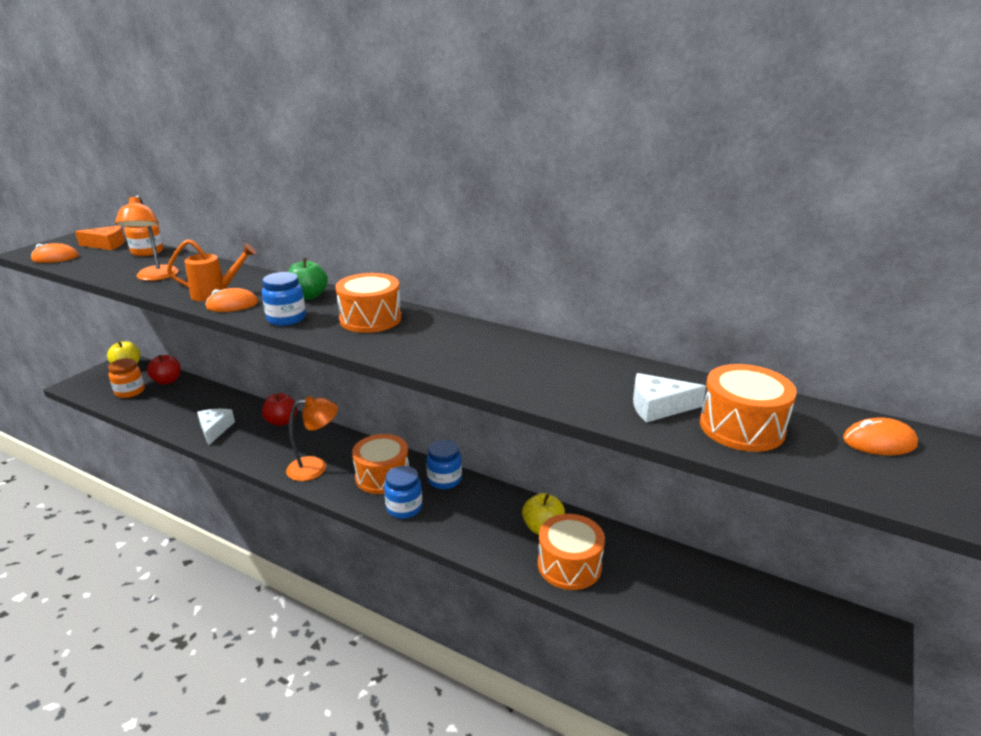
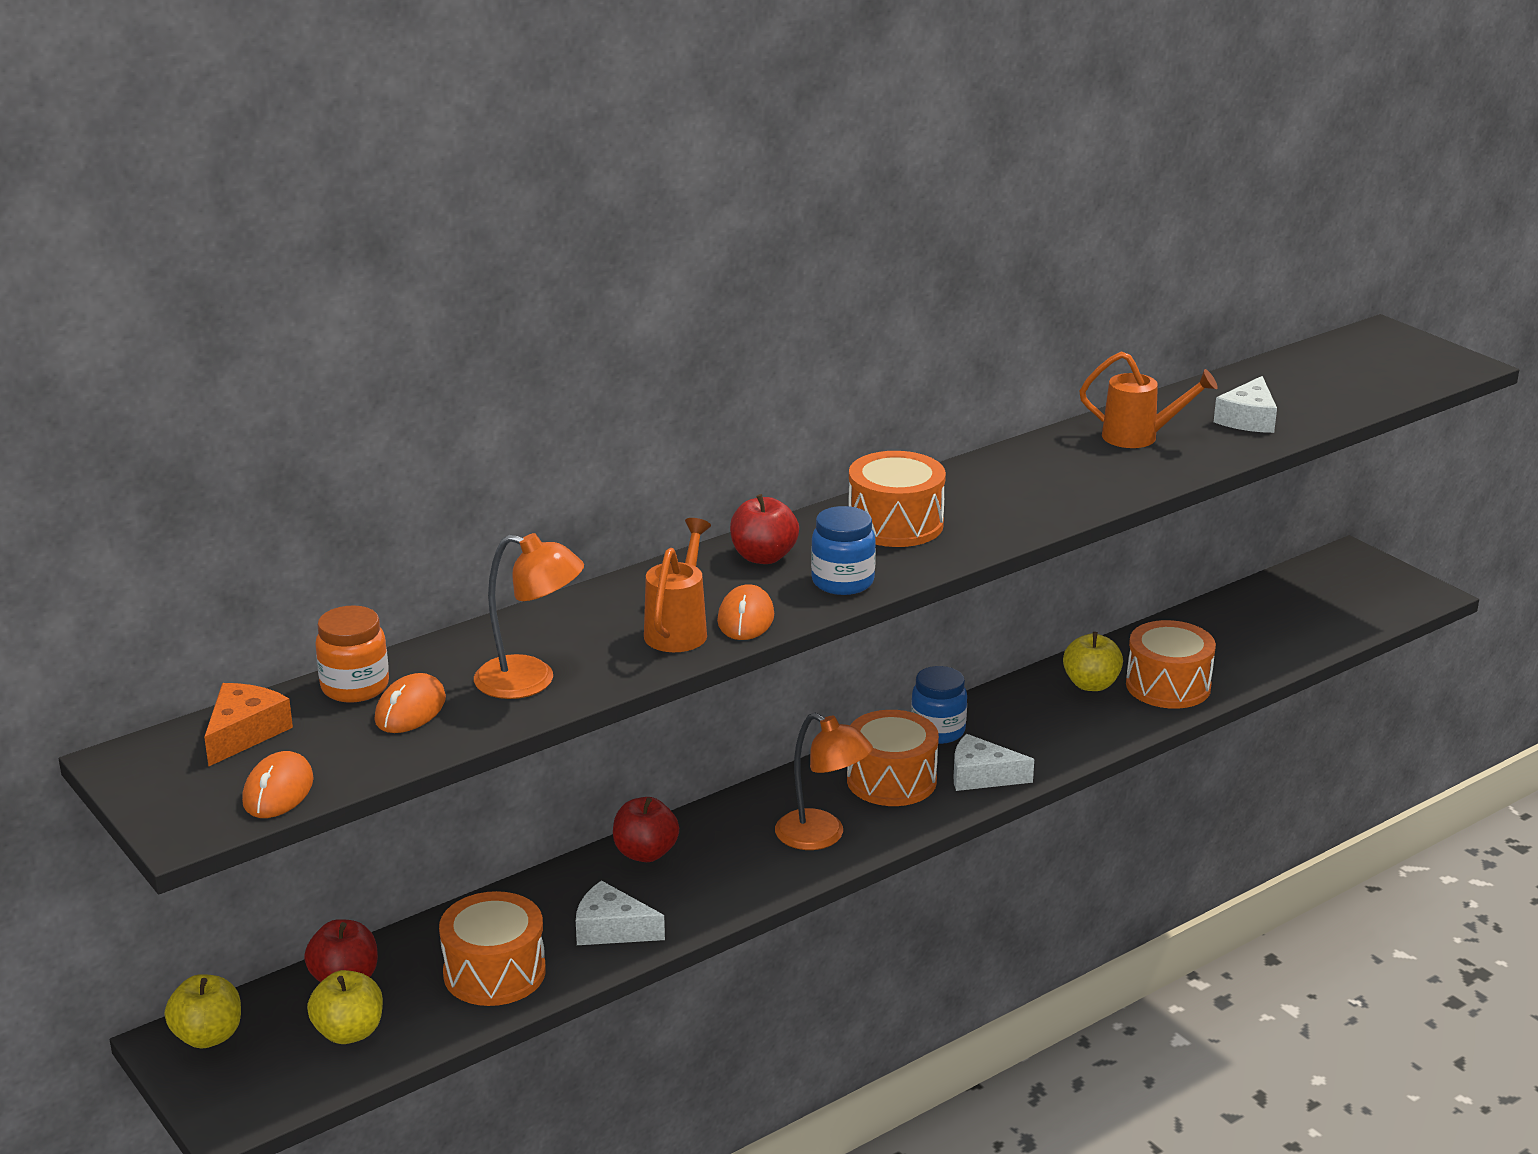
camera: 65 degrees left, 0 degrees up
orange jar [108,358,145,398] -> yellow apple [307,970,383,1044]
orange lamp [286,396,338,481] -> orange lamp turned 120 degrees clockwise [775,713,873,850]
green apple [288,258,328,300] -> red apple [730,494,799,564]
blue jar [384,466,422,519] -> white cheese [954,734,1034,791]
orange drum [700,364,797,452] -> orange drum moved to [439,891,546,1006]
orange mouse [843,417,918,455] -> orange mouse moved to [374,673,446,733]
none -> orange watering can [1079,351,1218,448]

